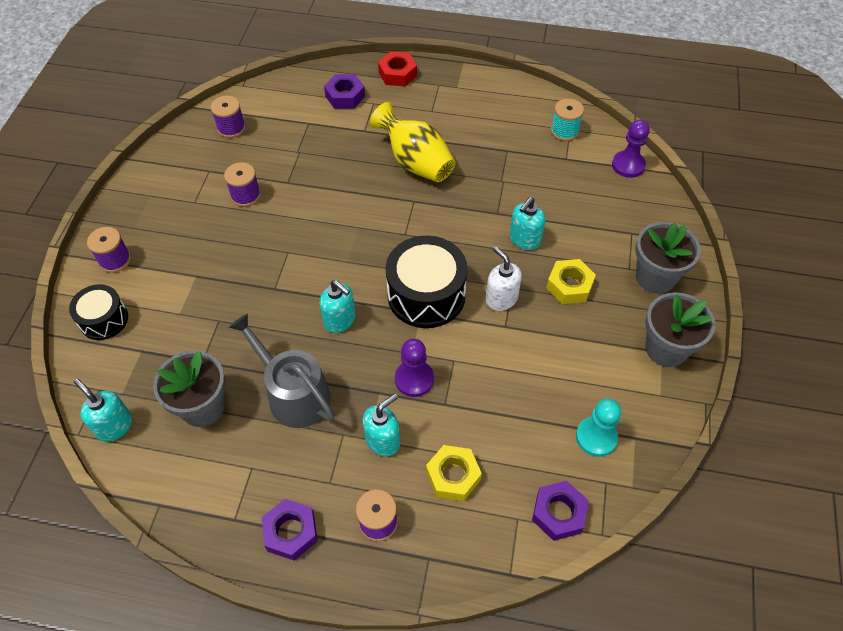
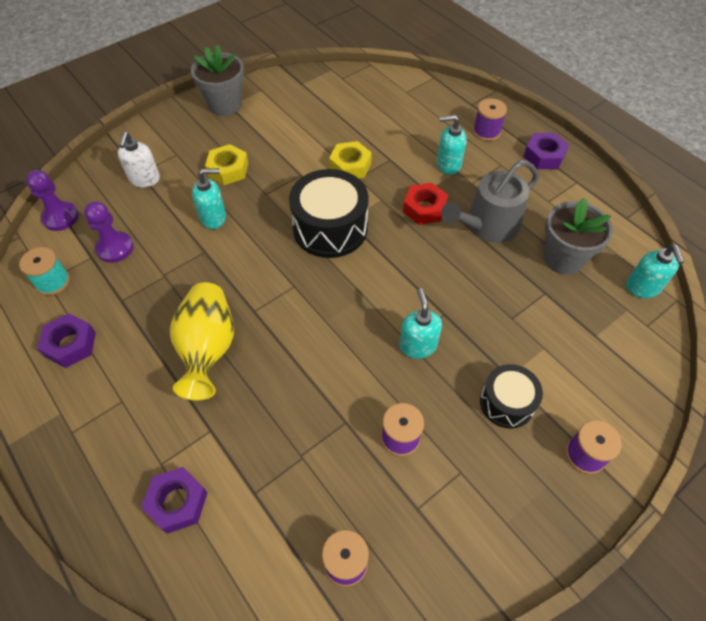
camera: 140 degrees left, 0 degrees up
black drum [69,284,128,340] -> black drum moved to [480,364,543,429]
grey watering can [229,313,335,428] -> grey watering can turned 60 degrees clockwise [441,160,539,243]
turquoise soap dispenser [319,280,356,333] -> turquoise soap dispenser moved to [400,288,442,359]
red nut [378,52,417,86] -> red nut moved to [403,183,448,225]
purple pawn [395,339,434,397] -> purple pawn moved to [84,201,134,263]
yellow nut [426,445,482,501] -> yellow nut moved to [329,141,372,178]
white soap dispenser [486,246,522,311] -> white soap dispenser moved to [118,132,160,187]
purple nut [532,481,589,541] -> purple nut moved to [37,314,96,368]
turquoise pawn [576,398,621,457] -> none
grey flower pot [635,222,701,294] -> none

